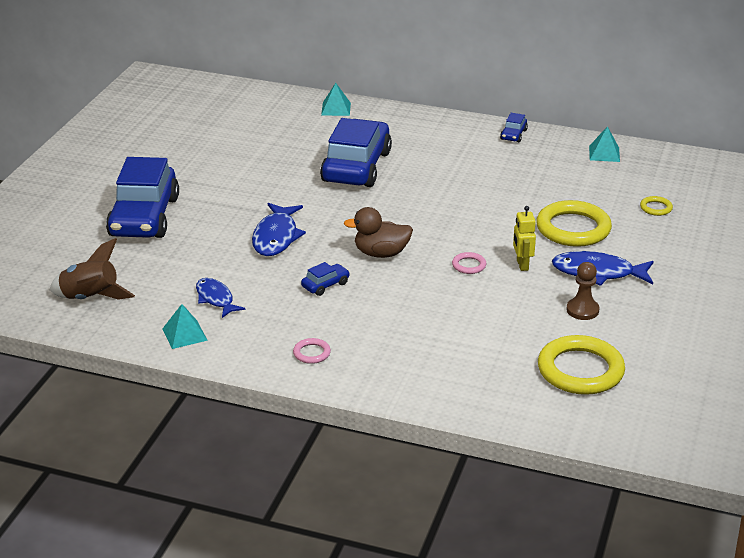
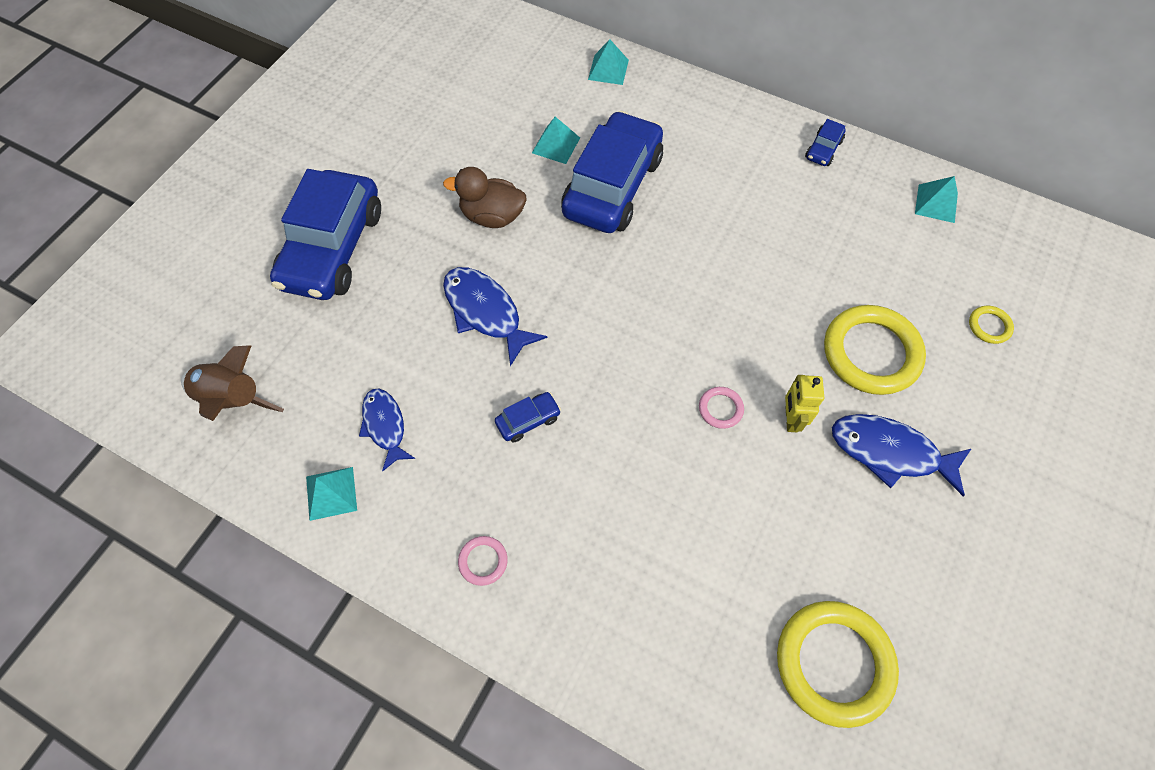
camera: 10 degrees right, 30 degrees up
blue fish [252,203,306,256] -> blue fish turned 120 degrees clockwise [443,267,547,366]
brown duck [344,207,413,258] -> brown duck moved to [443,167,527,228]
brown pawn [566,262,599,320] -> none
none -> turquoise pyramid [532,117,580,164]

